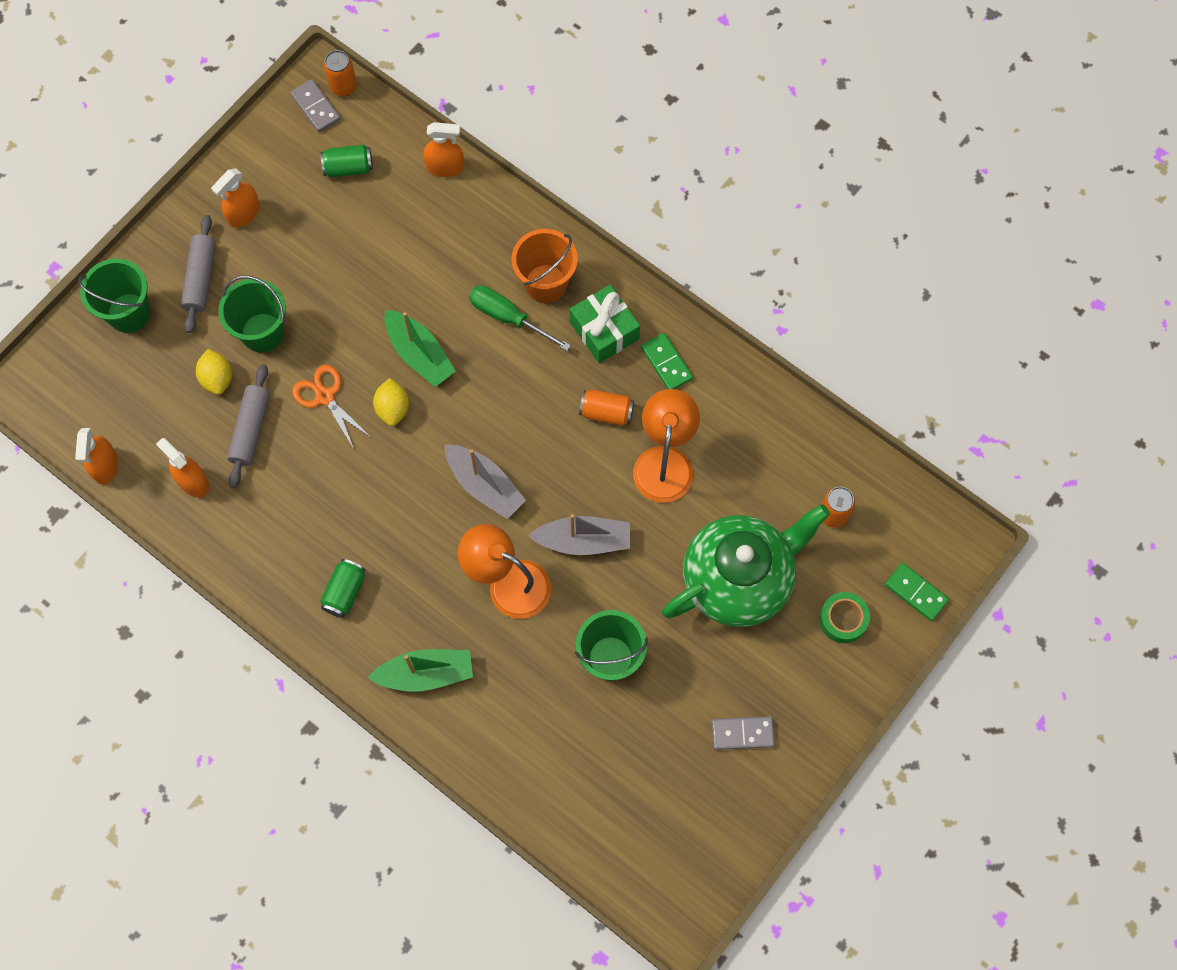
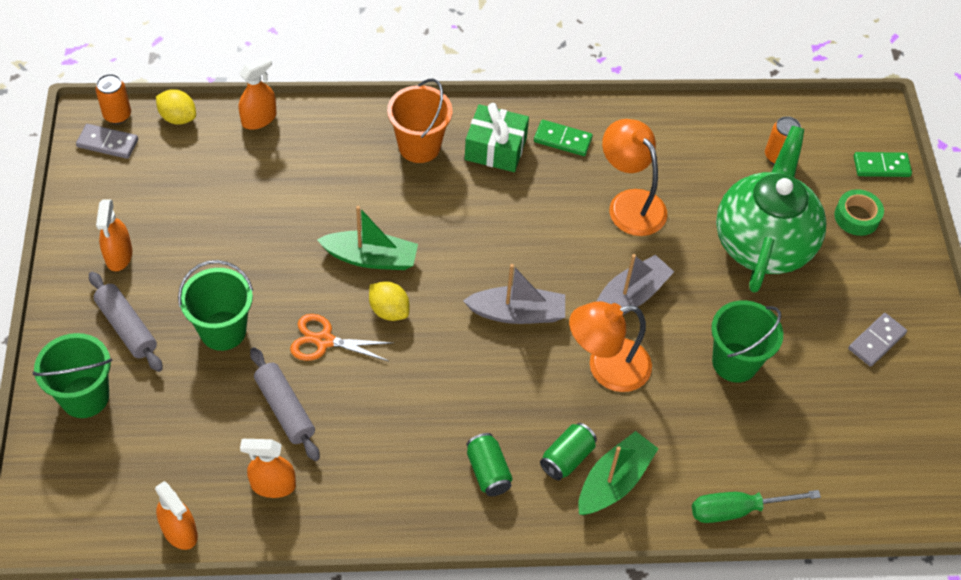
camera: 45 degrees left, 15 degrees down
yellow lemon [196,349,232,395] -> yellow lemon moved to [156,89,196,125]
green can [321,145,373,177] -> green can moved to [540,423,597,481]
green screwdriver [469,286,571,351] -> green screwdriver moved to [692,490,821,523]
orange can [579,389,634,426] -> none

